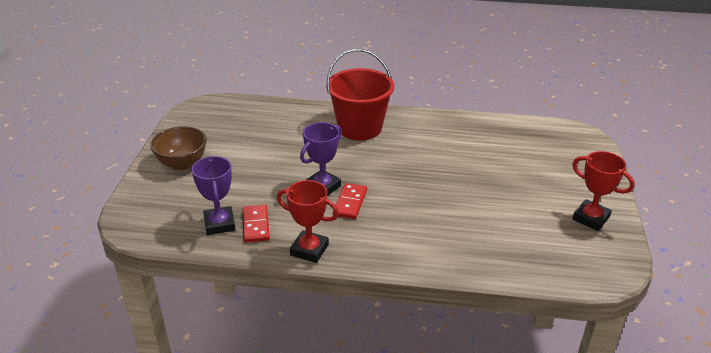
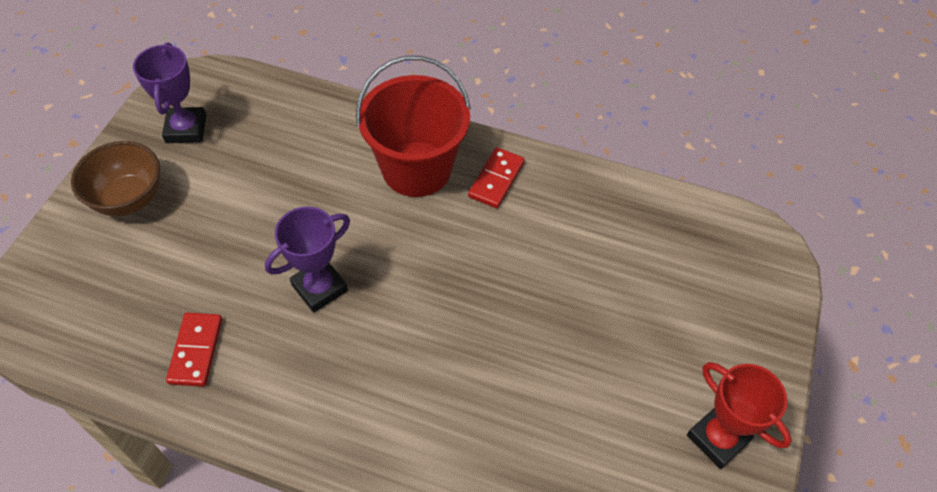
camera: 10 degrees right, 20 degrees up
purple trophy [192,156,236,235] -> purple trophy moved to [133,42,207,143]
red trophy [277,180,339,263] -> none
red domino [333,183,367,219] -> red domino moved to [468,147,525,208]

